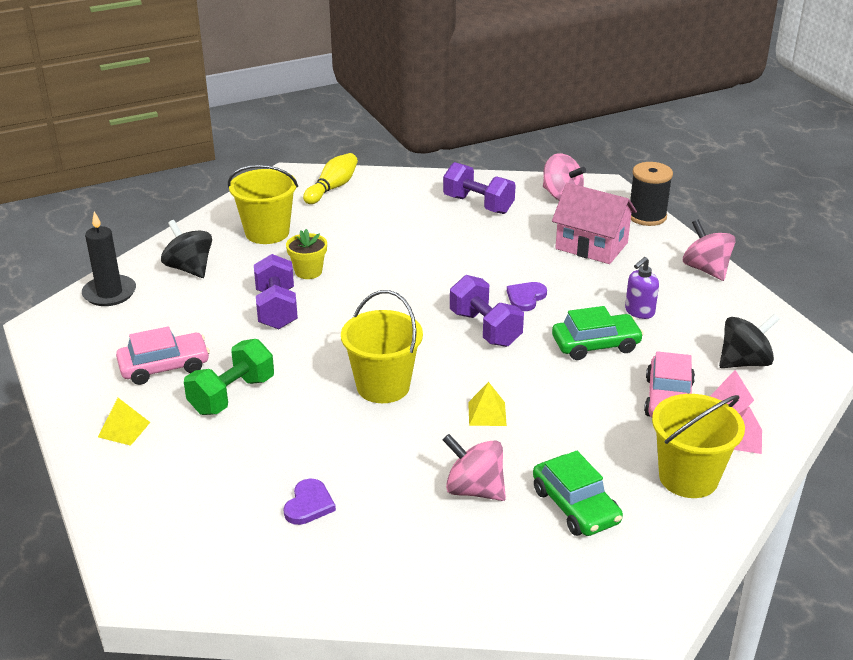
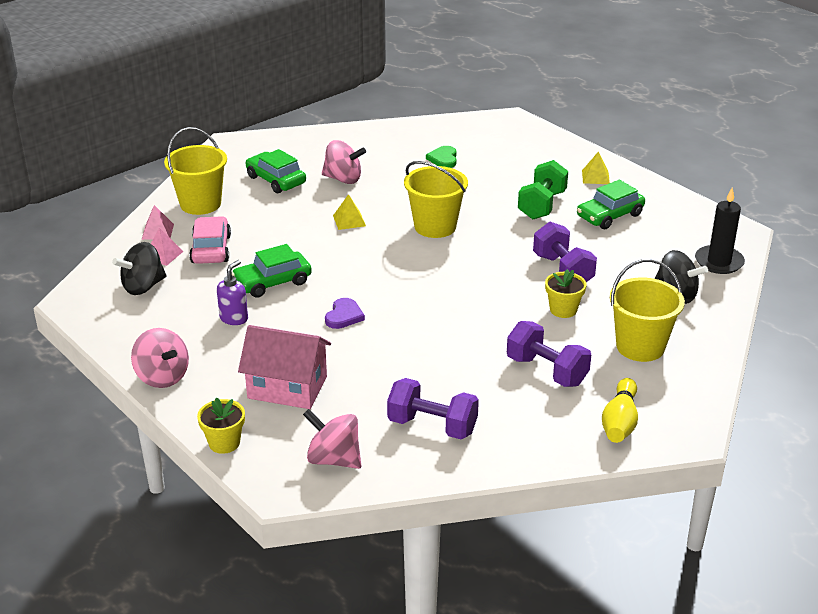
camera: 165 degrees right, 0 degrees up
pink car [116,326,210,385] -> green car [577,180,645,229]
purple heart [283,479,336,525] -> green heart [426,146,457,168]
purple dumbbell [450,275,524,347] -> purple dumbbell moved to [507,321,591,387]
black spool [630,162,673,226] -> yellow flower pot [197,397,245,454]

